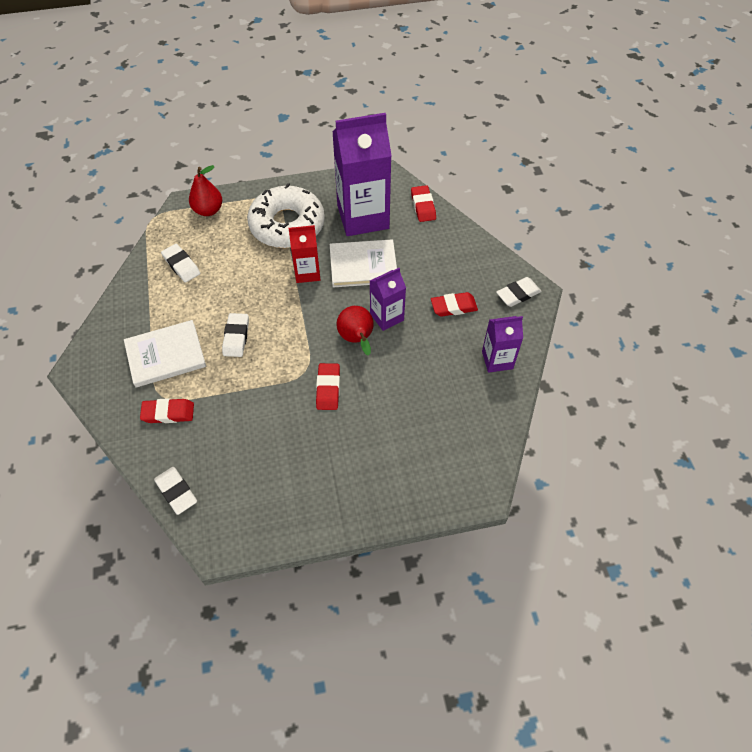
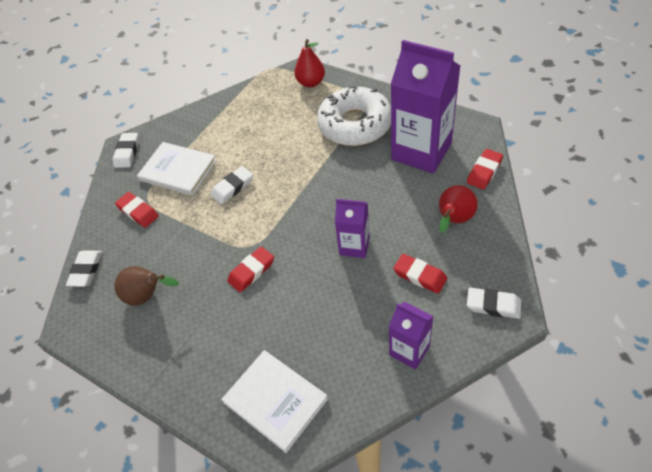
camera: 50 degrees right, 5 degrees down
white eraser [161,244,200,283] -> white eraser moved to [113,133,139,168]
red carton [289,225,320,283] -> none
white book [330,239,397,287] -> white book moved to [221,350,328,453]
red pear [336,306,374,356] -> red pear moved to [439,185,478,233]
none -> brown pear [115,266,179,306]

